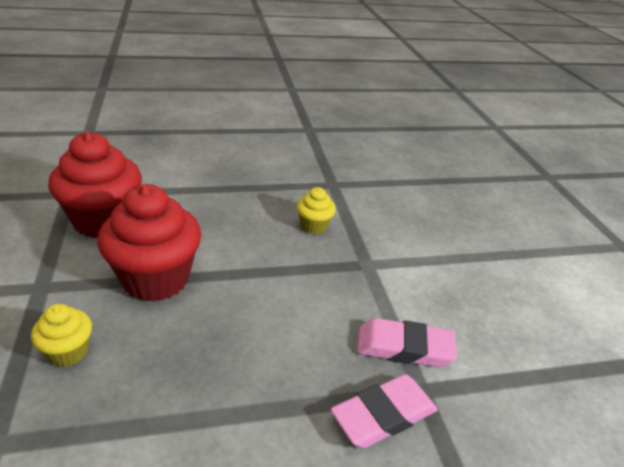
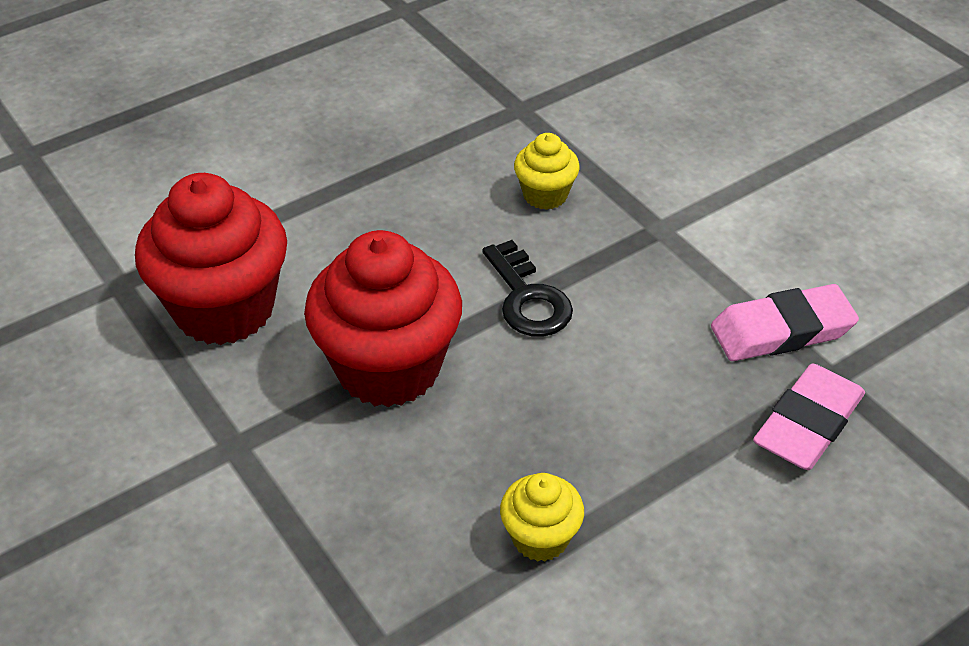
camera: 20 degrees left, 10 degrees up
yellow cupcake [31,304,92,367] -> yellow cupcake moved to [500,473,584,562]
none -> black key [482,240,573,337]

